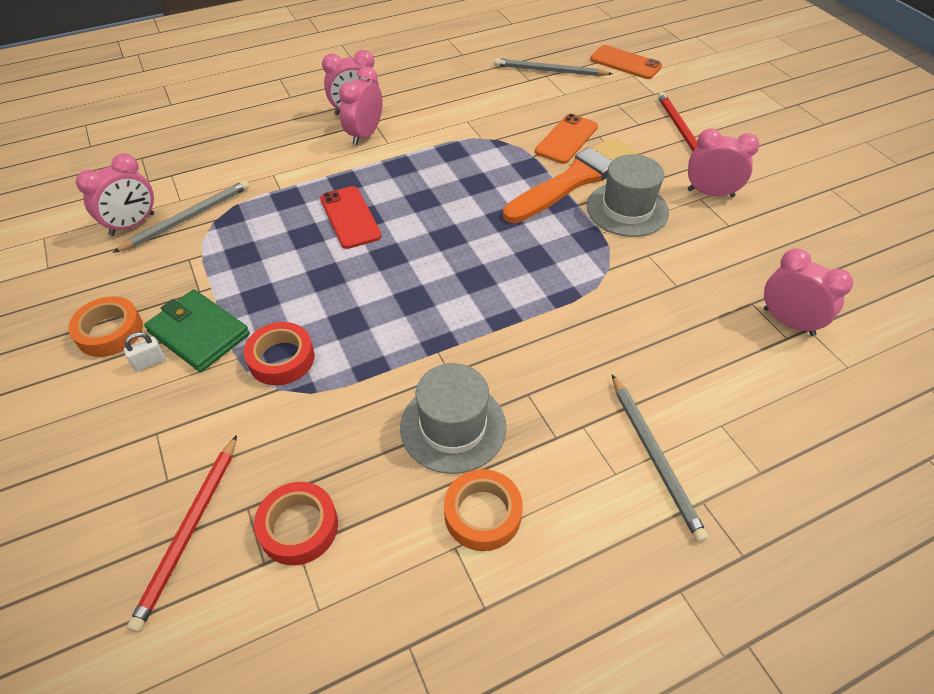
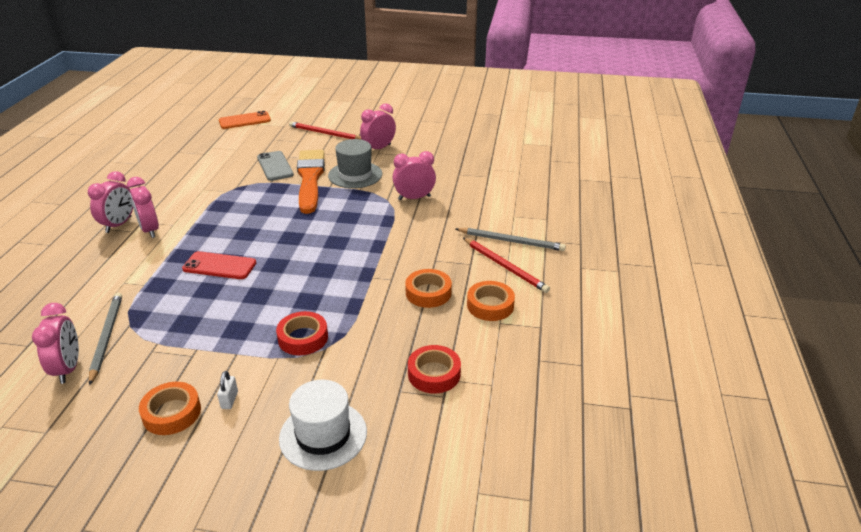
camera: 55 degrees left, 15 degrees down
red pencil [127,435,237,632] -> red pencil moved to [463,238,550,293]
green wallet [144,289,250,372] -> none
grey hat [400,363,506,474] -> orange tape [405,269,452,308]
grey pencil [494,58,613,76] -> none
orange phone [535,114,598,164] -> grey phone [257,151,294,181]
pink clock [764,248,853,336] -> pink clock moved to [393,151,436,200]
none -> white hat [279,380,367,471]

